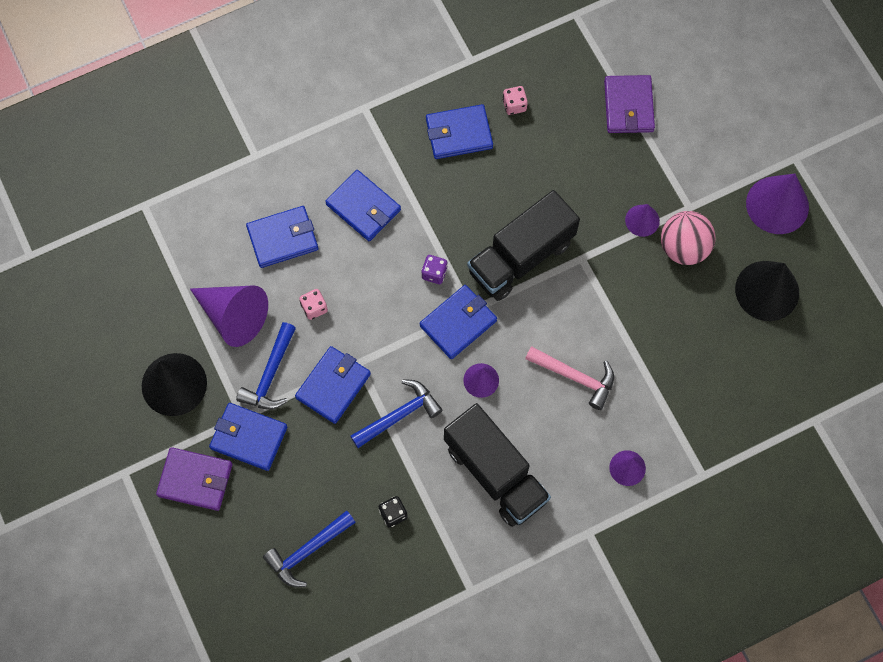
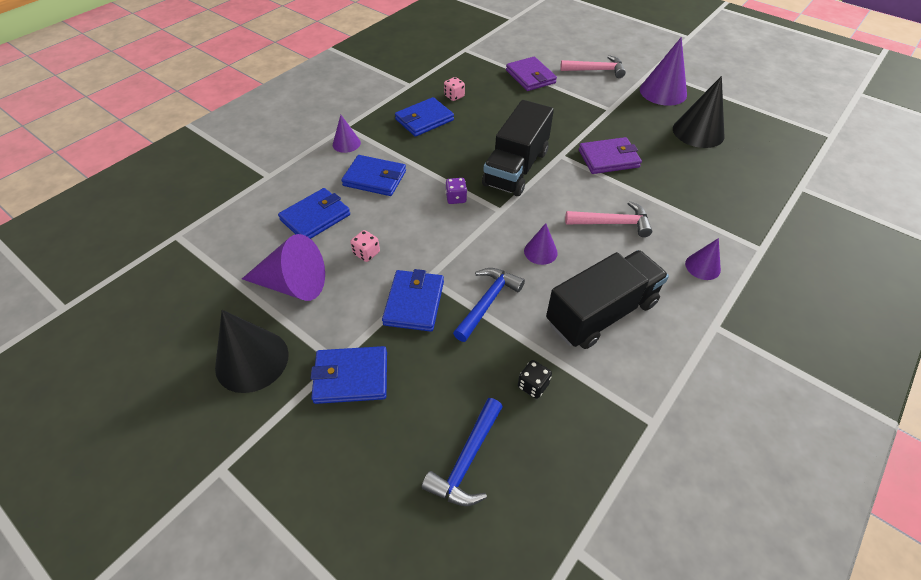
camera: 25 degrees left, 20 degrees down
purple wallet [156,447,232,511] -> purple wallet moved to [579,137,642,174]
blue hammer [236,322,296,410] -> none
blue wallet [420,285,497,359] -> none
black truck [444,403,551,527] -> black truck turned 60 degrees counterclockwise [546,250,669,349]
purple cone [625,204,660,237] -> purple cone moved to [333,115,361,153]
pink ball [661,211,715,265] -> none
none -> pink hammer [560,55,626,78]

